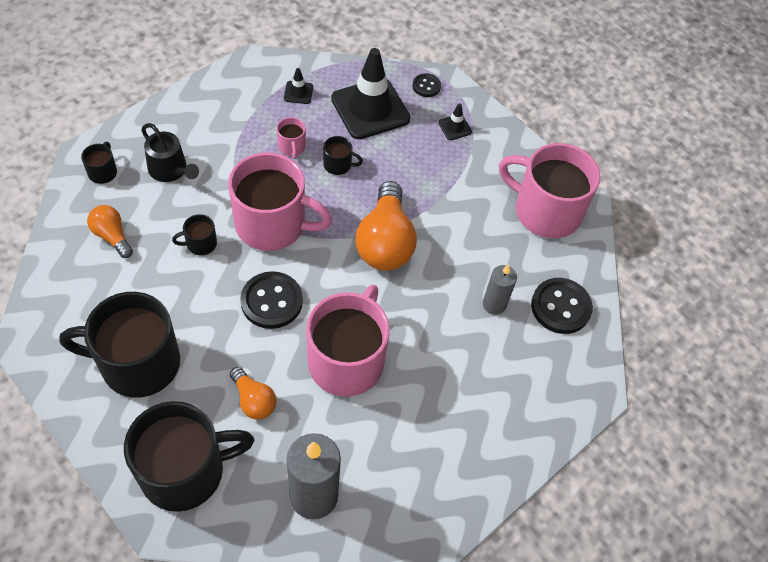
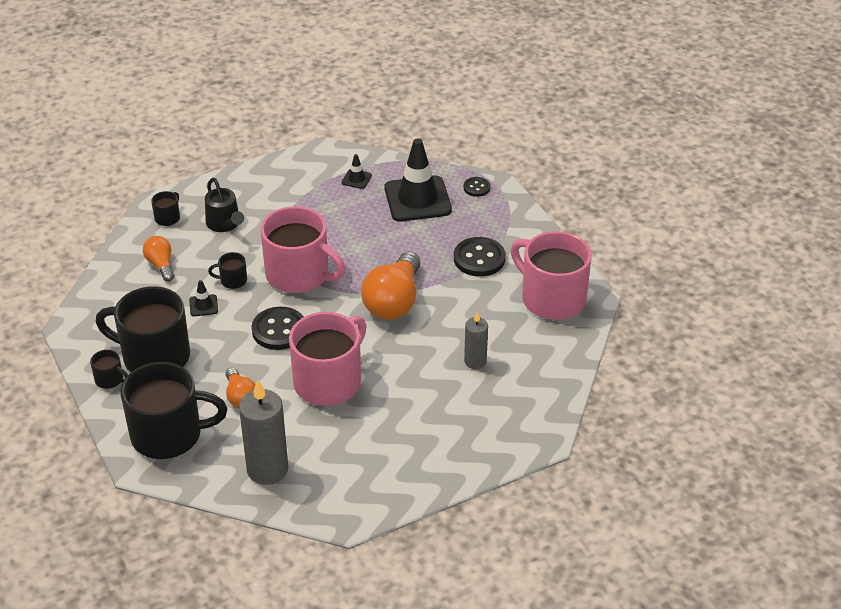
camera: 20 degrees right, 15 degrees down
pink mug [277,117,306,159] -> none
black mug [323,136,363,175] -> black mug moved to [90,350,128,389]
black traffic cone [438,103,472,140] -> black traffic cone moved to [189,280,218,316]
black button [531,278,593,334] -> black button moved to [454,237,506,277]

